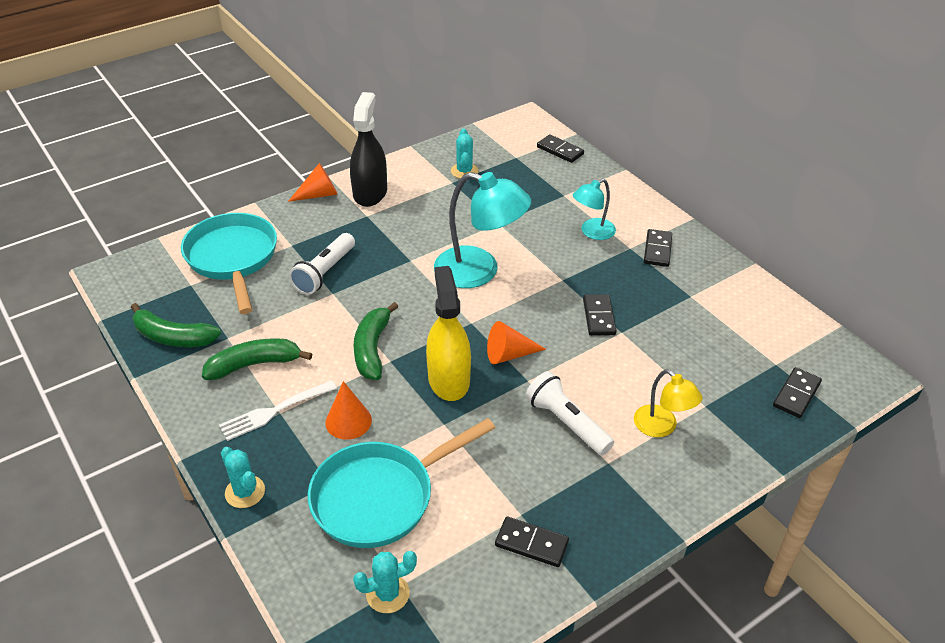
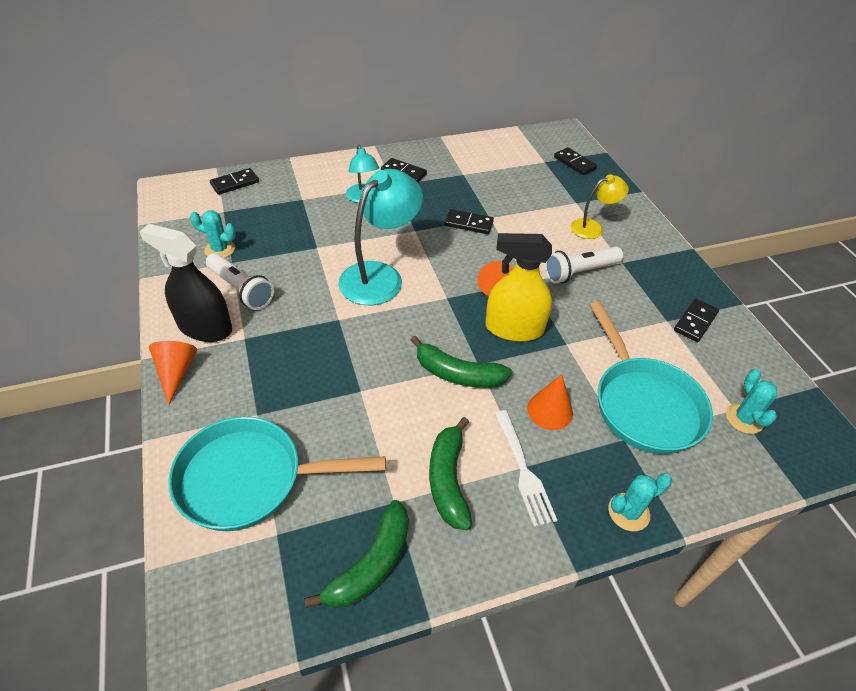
camera: 75 degrees left, 5 degrees up
white flashlight [289,233,355,295] -> white flashlight moved to [206,253,274,310]

